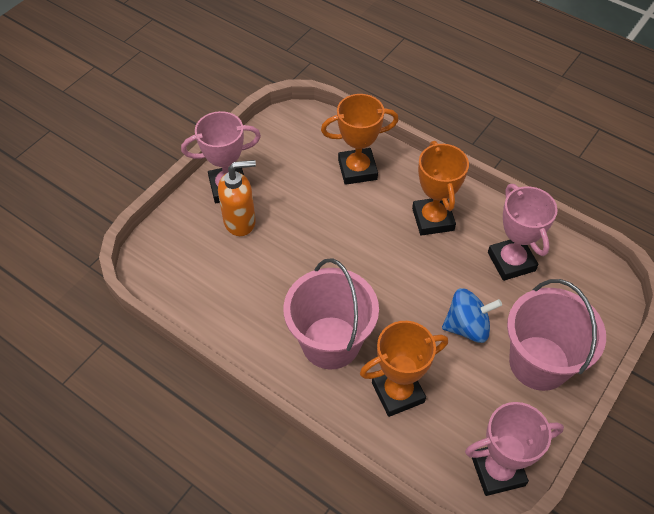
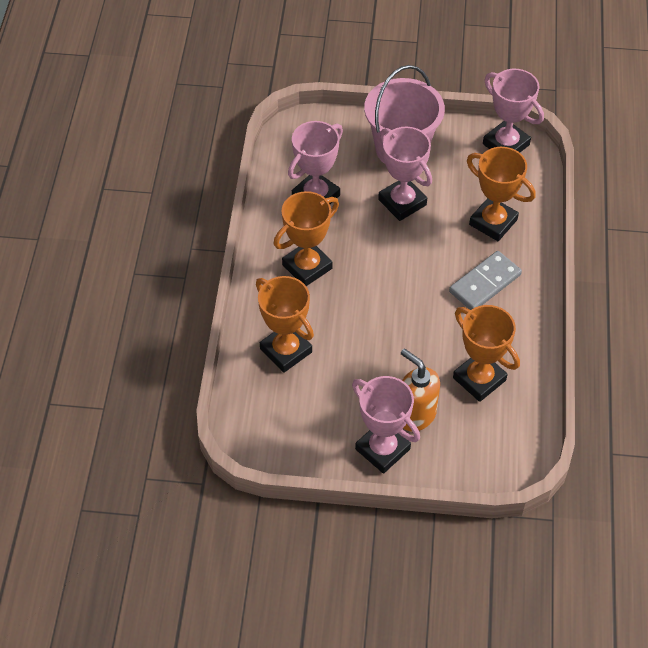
camera: 120 degrees left, 0 degrees up
pink bucket [283,258,379,369] -> grey domino [449,251,522,310]
blue spinning top [442,288,502,343] -> pink trophy [378,127,432,221]
none -> orange trophy [453,305,520,402]

